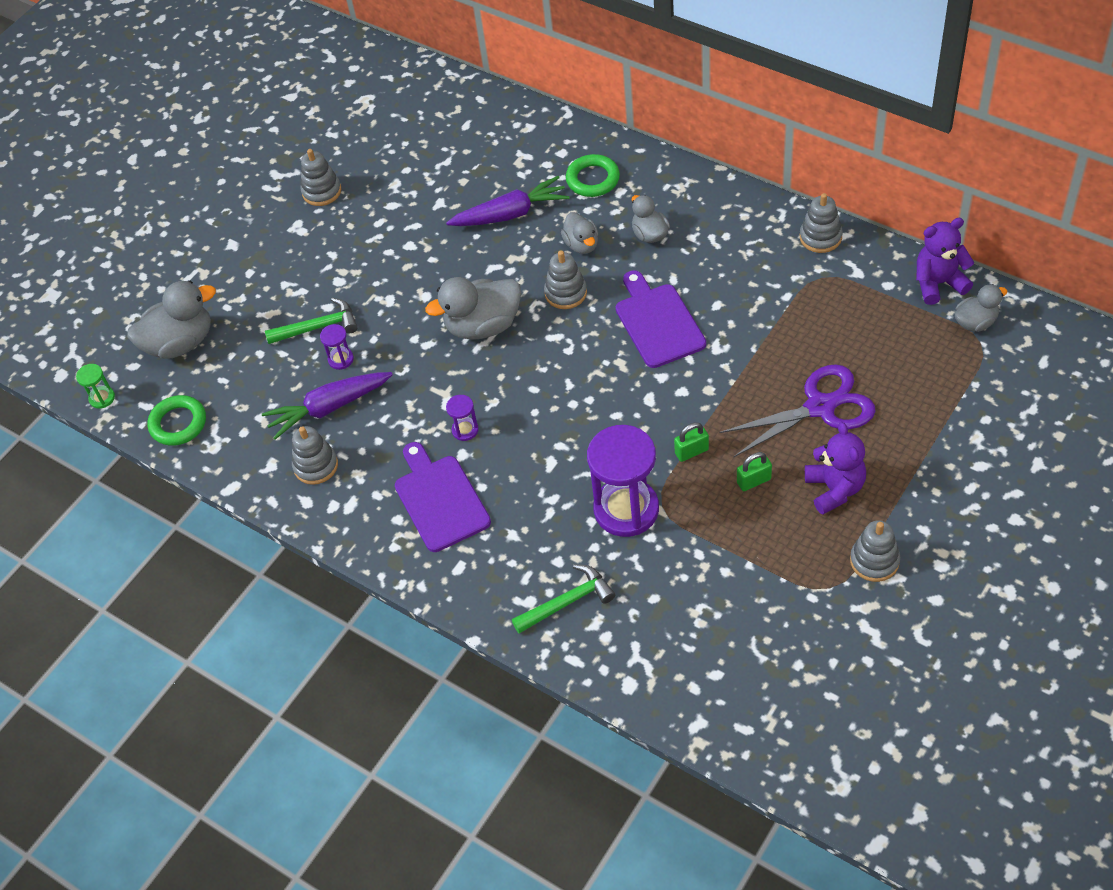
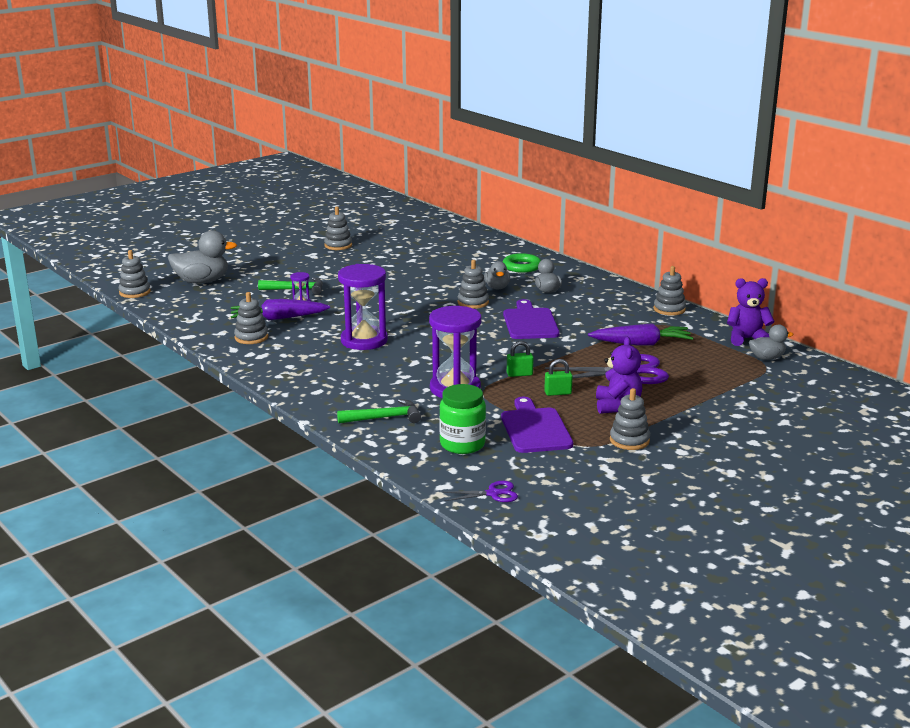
camera: 10 degrees right, 30 degrees down
green hourglass [76,364,115,409] -> grey stacking toy [119,250,151,298]
green ring [148,395,206,446] -> none
purple cutting board [395,442,491,552] -> purple cutting board moved to [501,397,573,453]
grey duck [425,277,521,340] -> none
purple carrot [446,176,570,226] -> purple carrot moved to [588,323,693,346]
purple hourglass [446,395,479,441] -> purple hourglass [338,264,388,350], size x2.32
none -> green jar [439,384,486,454]
none -> purple scissors [442,481,518,502]

